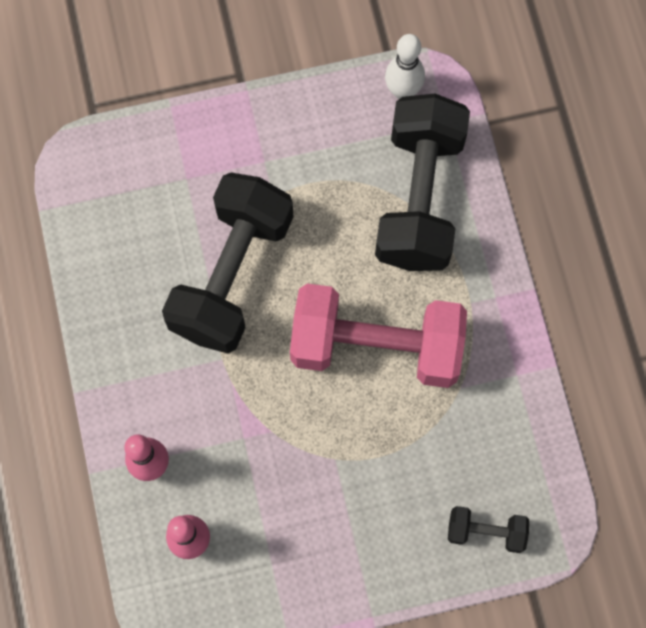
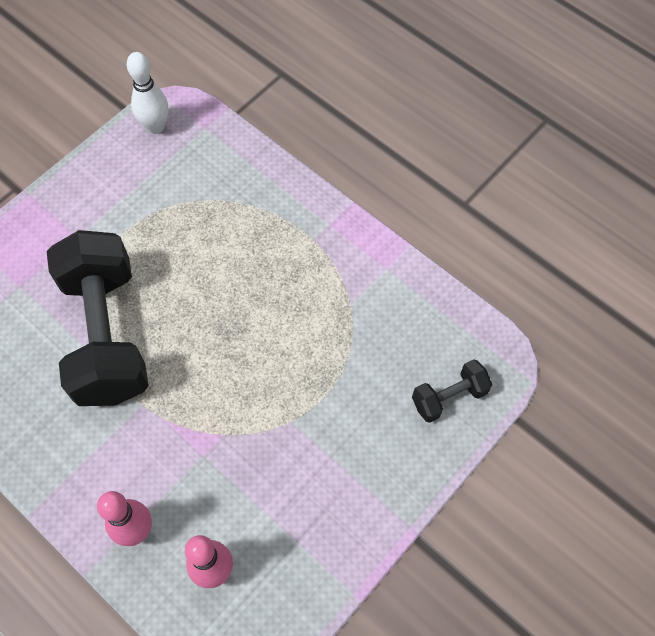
camera: 35 degrees left, 10 degrees down
pink dumbbell [290,284,467,388] -> none
black dumbbell [375,94,470,271] -> none

